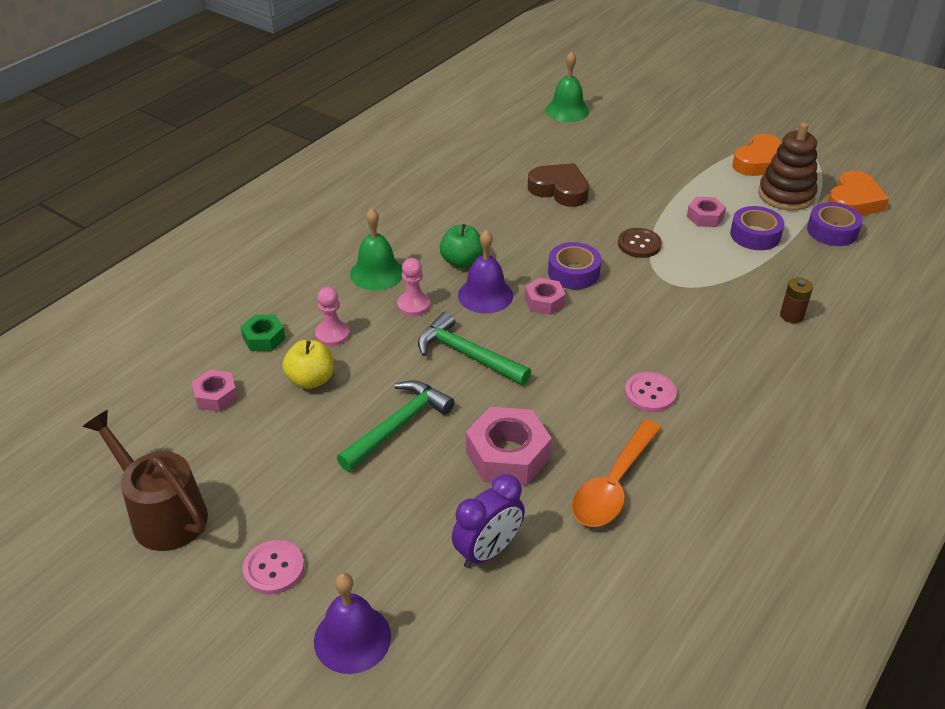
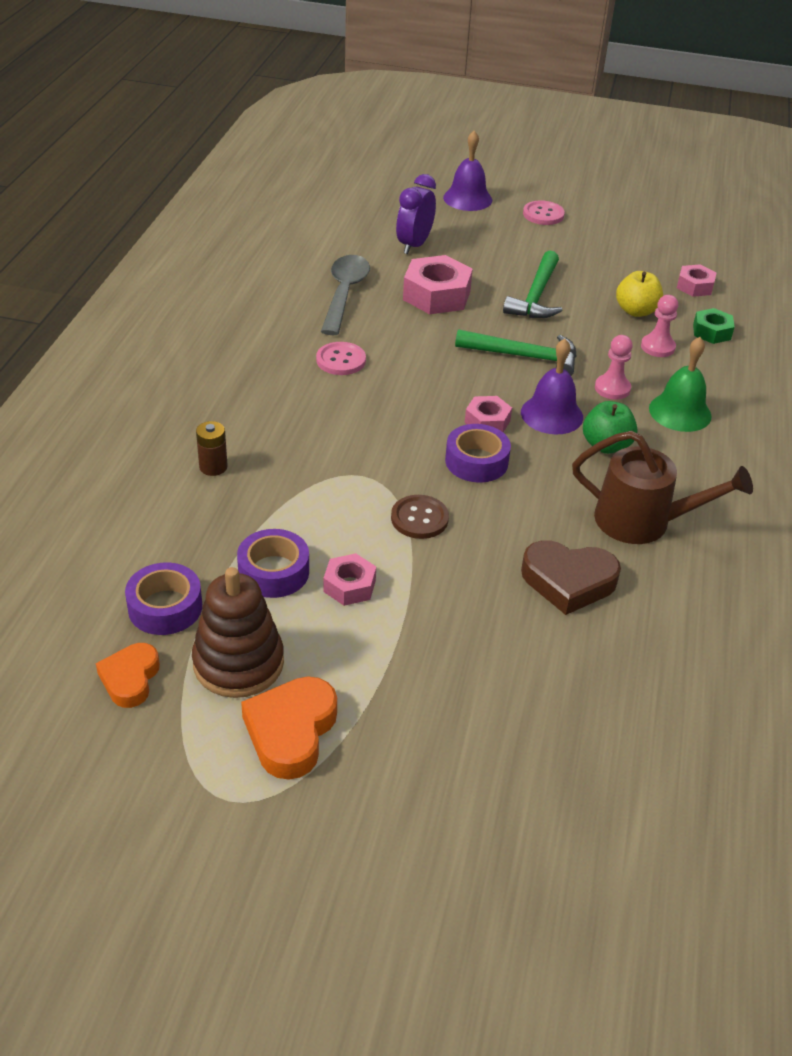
camera: 155 degrees right, 0 degrees up
brown watering can [83,410,208,551] -> brown watering can moved to [572,431,753,544]
green bell [546,52,589,122] -> none
orange spoon [572,419,662,527] -> grey spoon [321,255,370,335]
orange heart [827,171,889,216] -> orange heart [96,643,160,708], size x0.67

